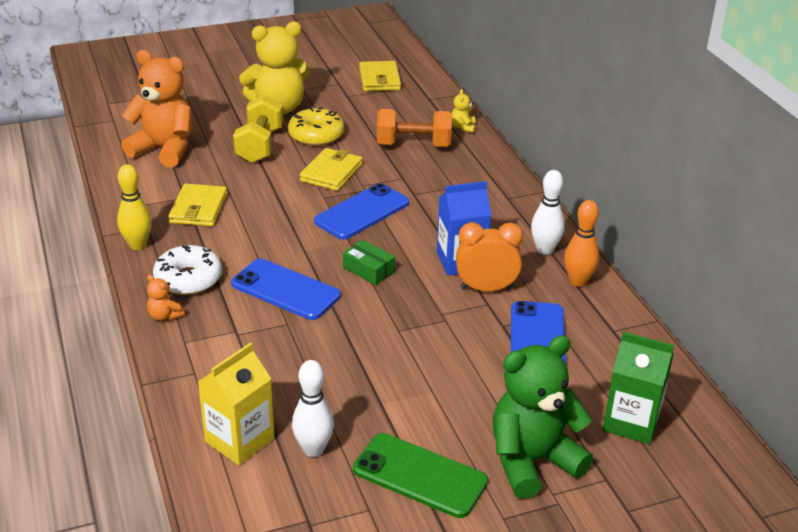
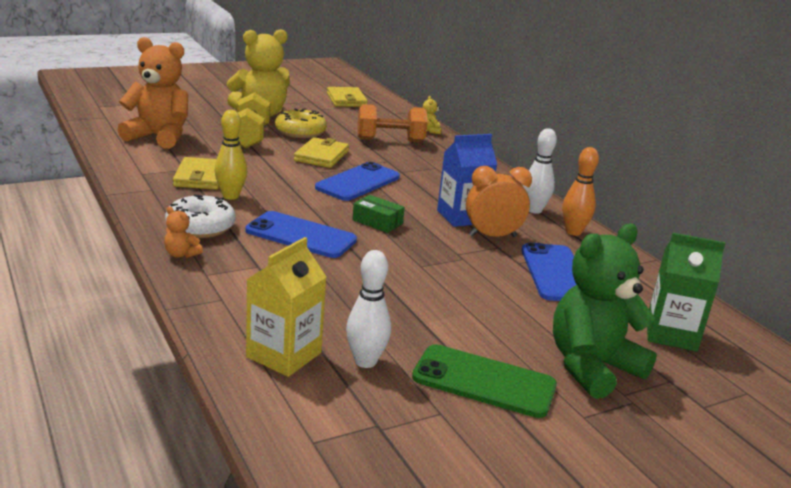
camera: 10 degrees left, 10 degrees down
yellow bowling pin [117,164,152,250] -> yellow bowling pin moved to [214,110,247,200]

